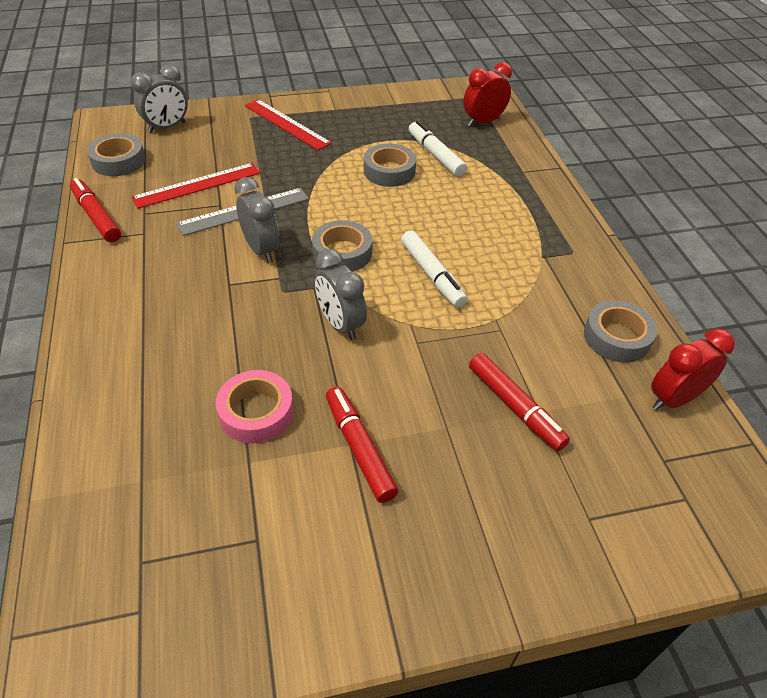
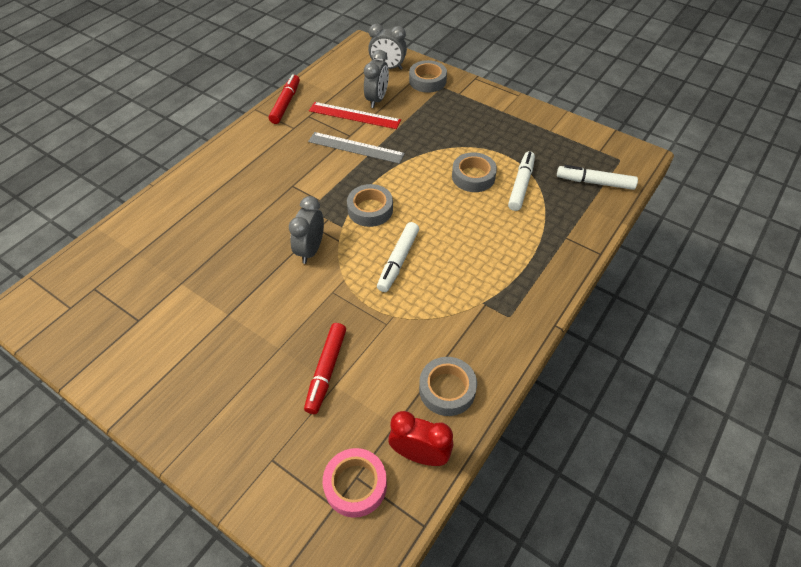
camera: 50 degrees right, 5 degrees up
grey tape [87,133,146,176] -> grey tape moved to [409,60,447,93]
pink tape [216,370,294,443] -> pink tape moved to [323,448,387,518]
grey clock [234,177,279,263] -> grey clock moved to [364,50,389,108]
red ruler [245,99,332,150] -> none
red marker [326,386,399,503] -> none
red clock [463,62,512,127] -> white marker [557,165,638,190]

